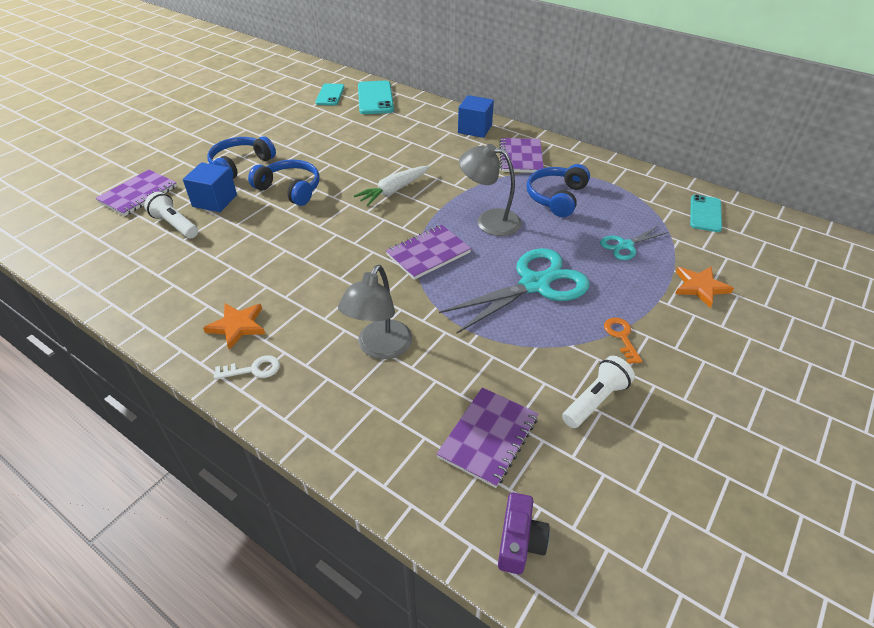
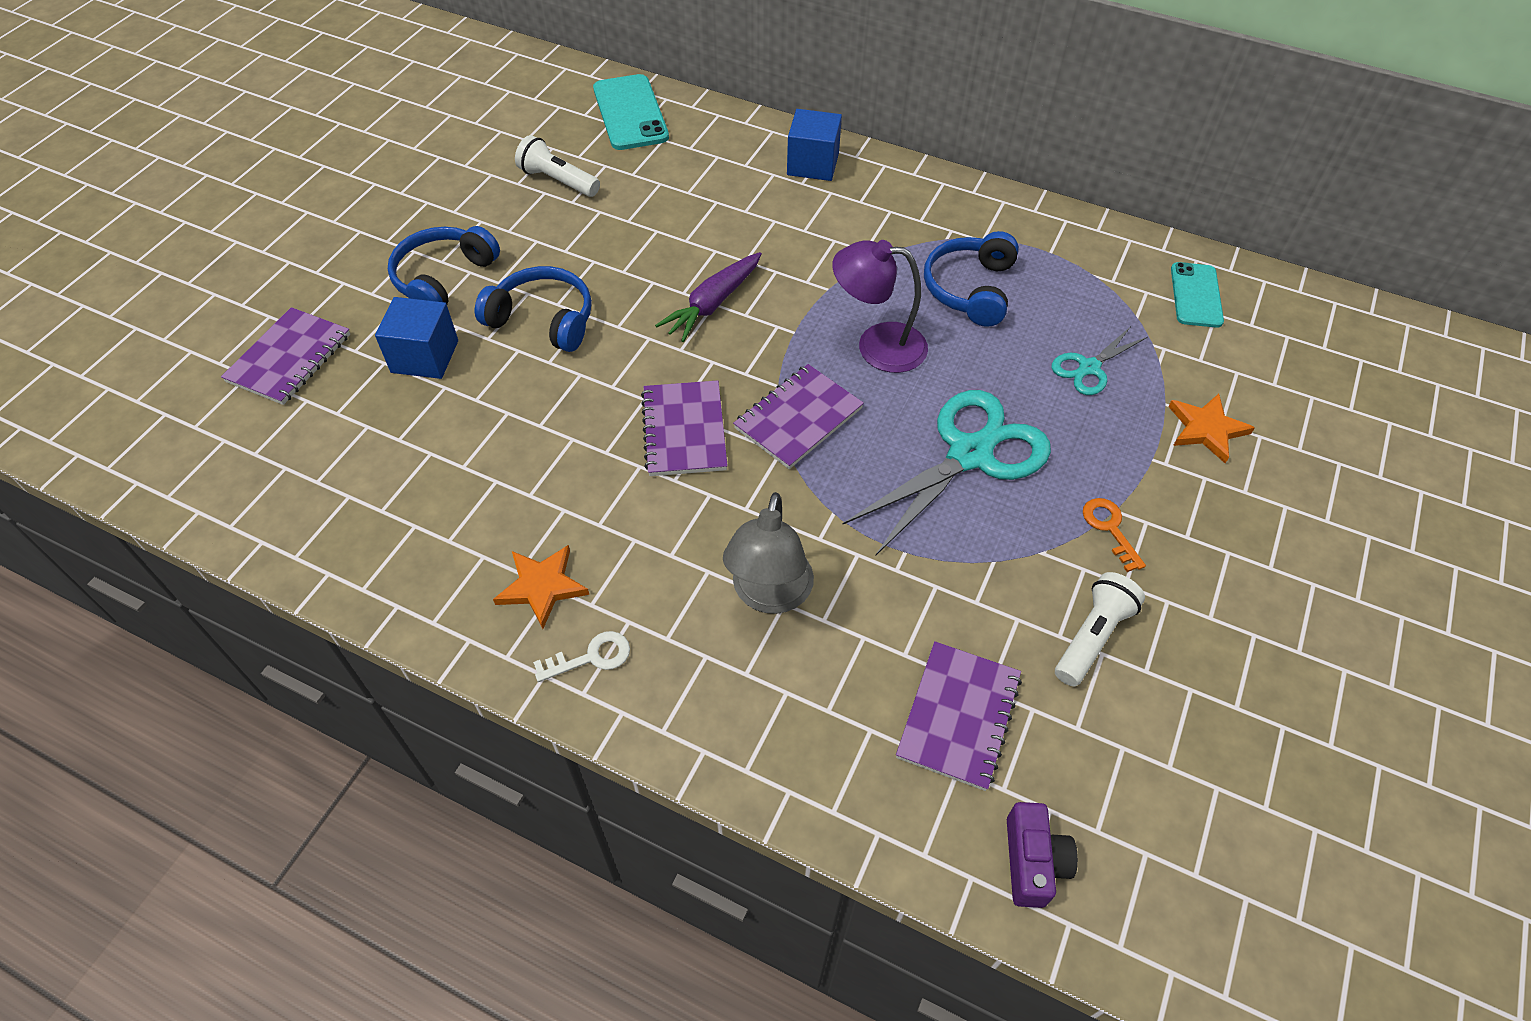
camera: 10 degrees left, 10 degrees up
white flashlight [144,192,198,238] -> white flashlight moved to [515,135,600,197]
turquoise phone [315,83,344,105] -> none
white carrot [354,166,429,206] -> purple carrot [655,252,762,342]
grey lamp [459,144,522,236] -> purple lamp [832,240,928,373]
purple notebook [499,138,544,173] -> purple notebook moved to [641,380,728,476]

